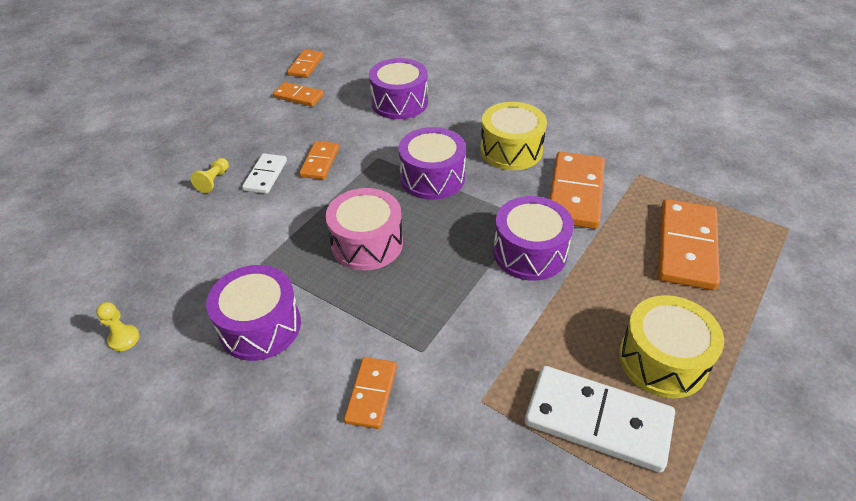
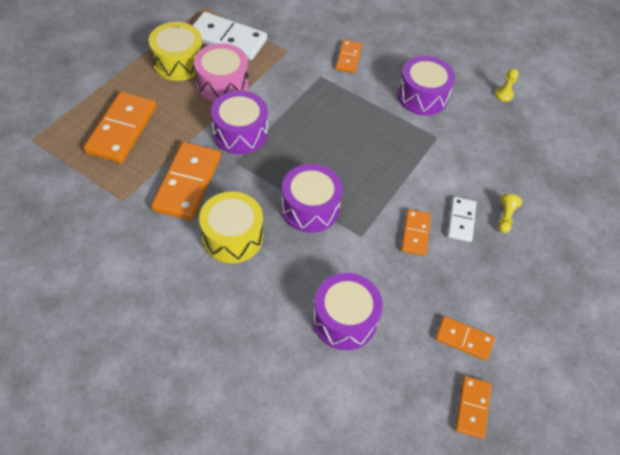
camera: 175 degrees right, 10 degrees up
pink drum [326,188,403,271] -> pink drum moved to [194,43,248,102]

